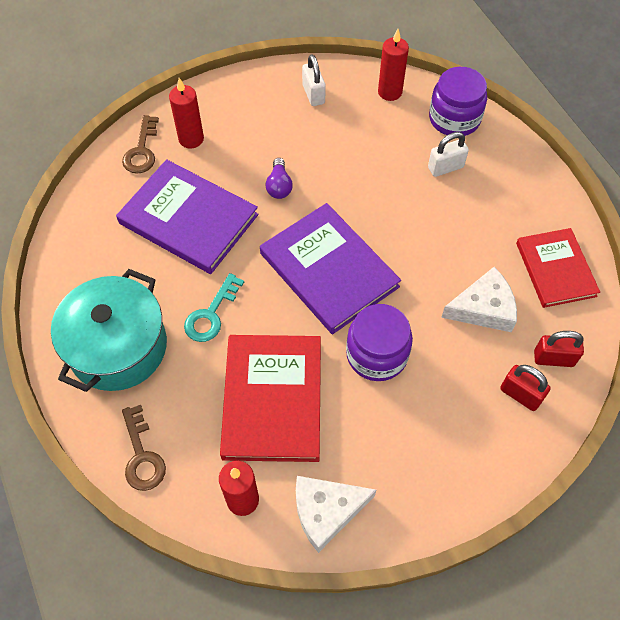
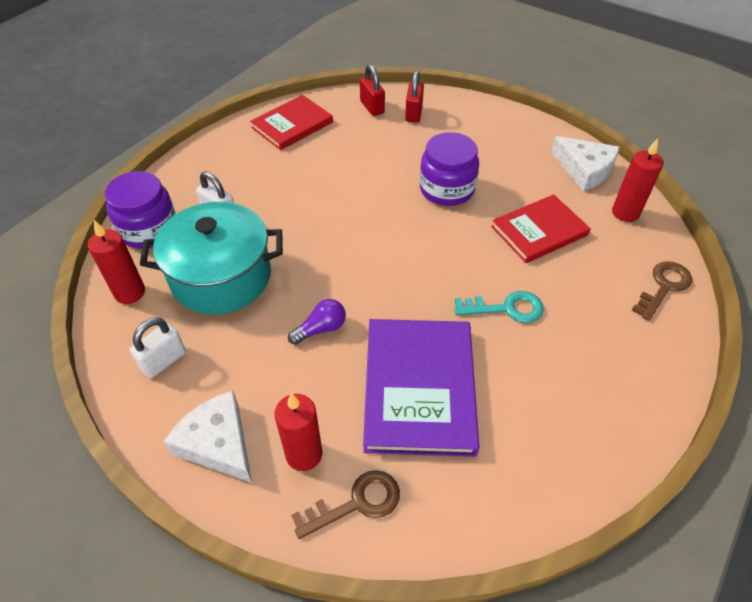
camera: 120 degrees left, 10 degrees down
turquoise pot [51,269,167,392] -> turquoise pot moved to [140,202,283,315]
red book [220,335,321,462] -> red book [491,194,591,263], size x0.66
purple book [260,203,401,334] -> none
white cheese [441,267,517,332] -> white cheese moved to [164,391,252,483]

